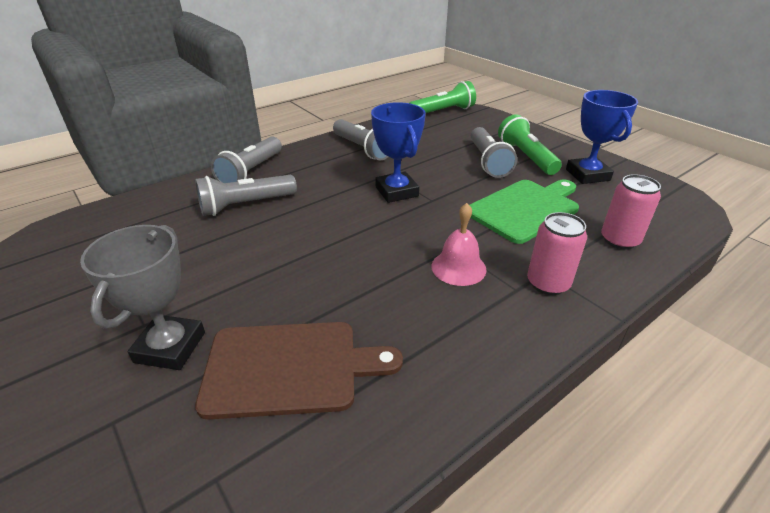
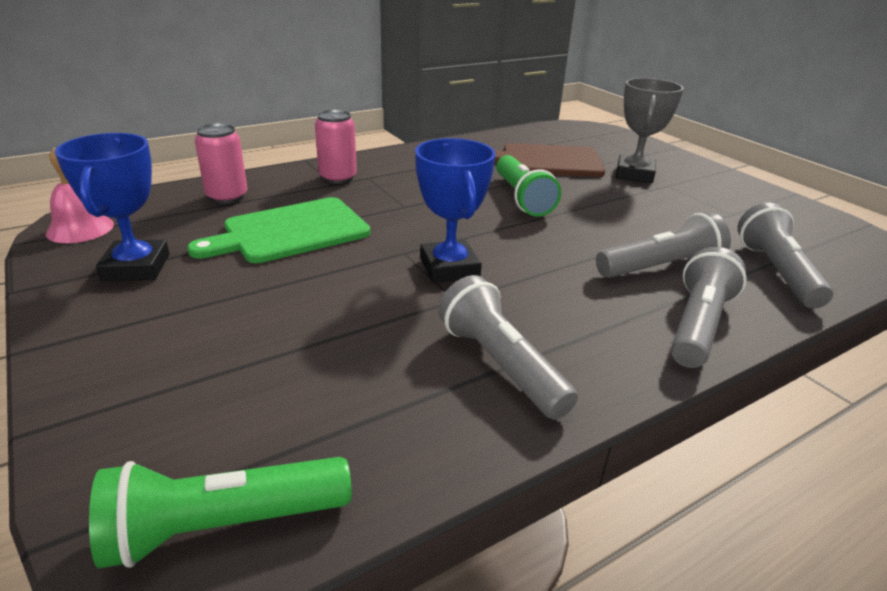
camera: 175 degrees left, 5 degrees down
pink bell [431,203,487,286] -> pink bell moved to [46,148,114,243]
grey flashlight [471,127,517,178] -> grey flashlight moved to [737,203,833,309]
green flashlight [498,114,562,175] -> green flashlight moved to [496,155,561,217]

